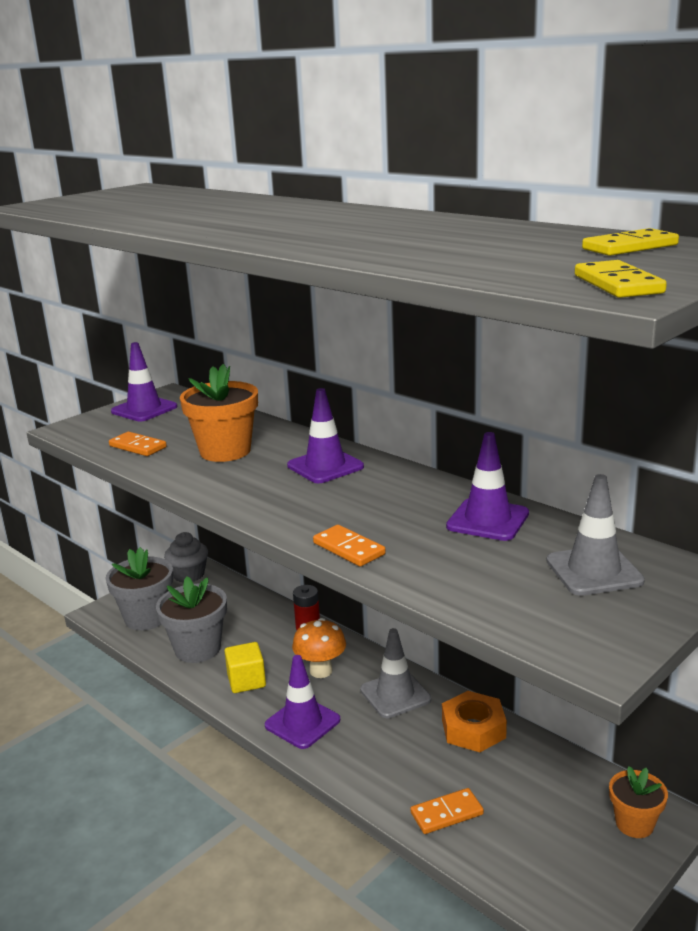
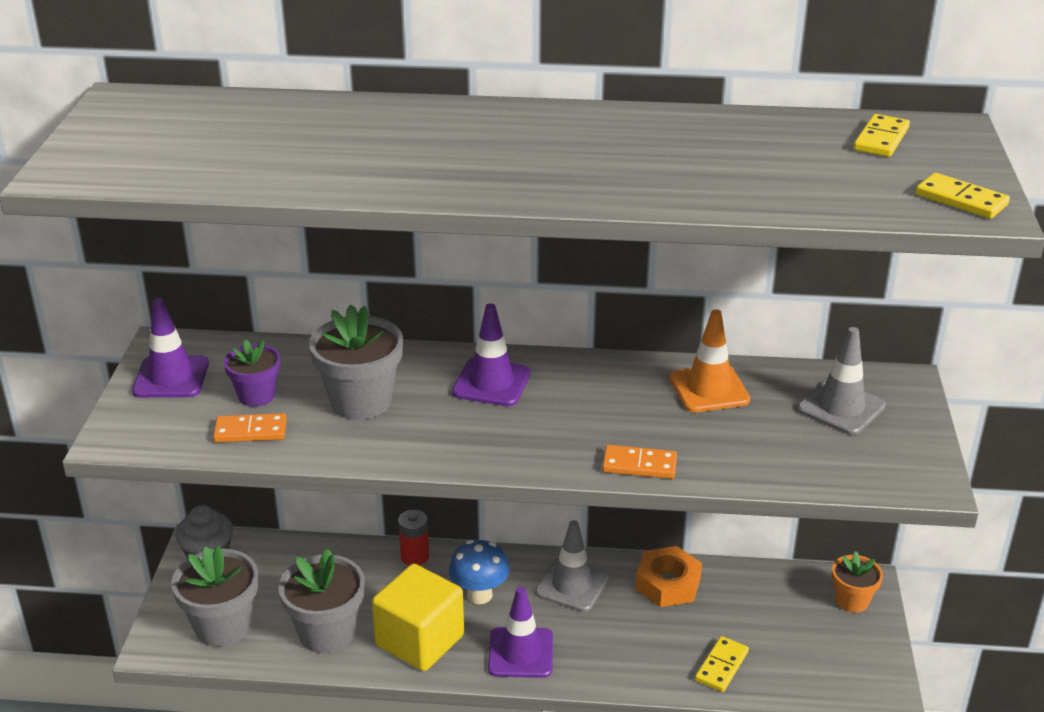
camera: 40 degrees left, 10 degrees up
orange flower pot [180,364,258,462] -> grey flower pot [309,304,403,420]
yellow cube [224,642,266,693] -> yellow cube [372,564,464,671], size x1.68
orange mushroom [292,618,346,678] -> blue mushroom [449,540,510,604]
orange domino [410,788,484,834] -> yellow domino [695,636,749,692]
purple traffic cone [446,432,529,541] -> orange traffic cone [669,309,750,412]
none -> purple flower pot [224,339,280,407]

